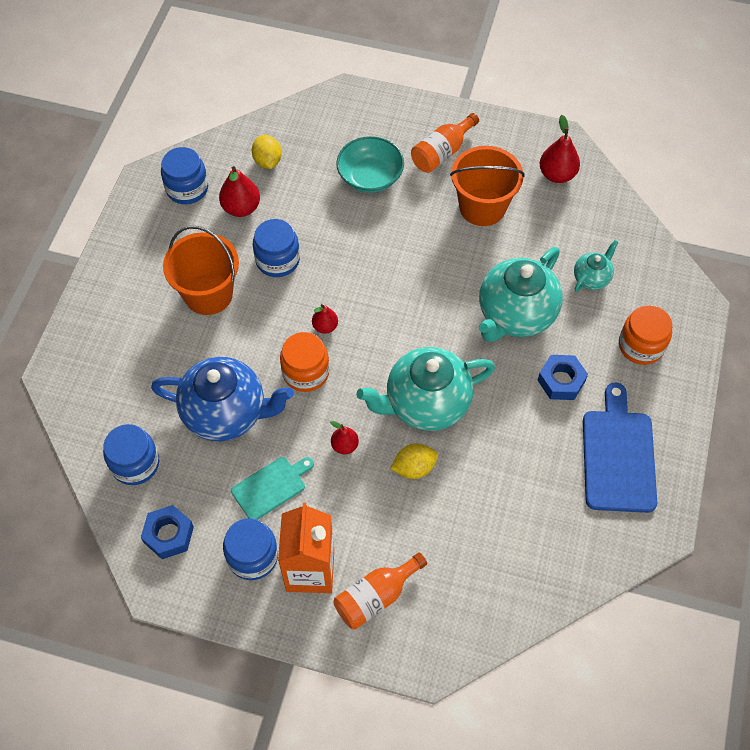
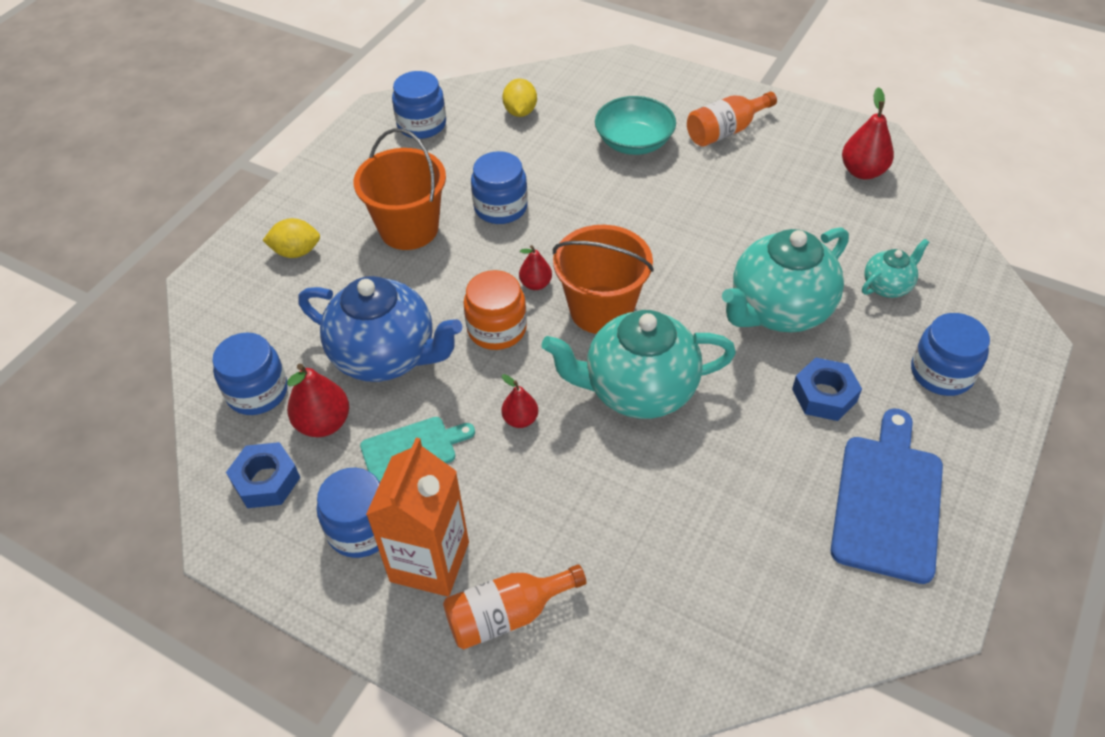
camera: 15 degrees right, 10 degrees down
red pear [219,166,260,217] -> red pear moved to [287,364,349,437]
yellow lemon [390,444,438,479] -> yellow lemon moved to [262,218,320,258]
orange bucket [450,146,525,226] -> orange bucket moved to [553,225,654,334]
orange jar [619,305,672,365] -> blue jar [911,313,990,396]

